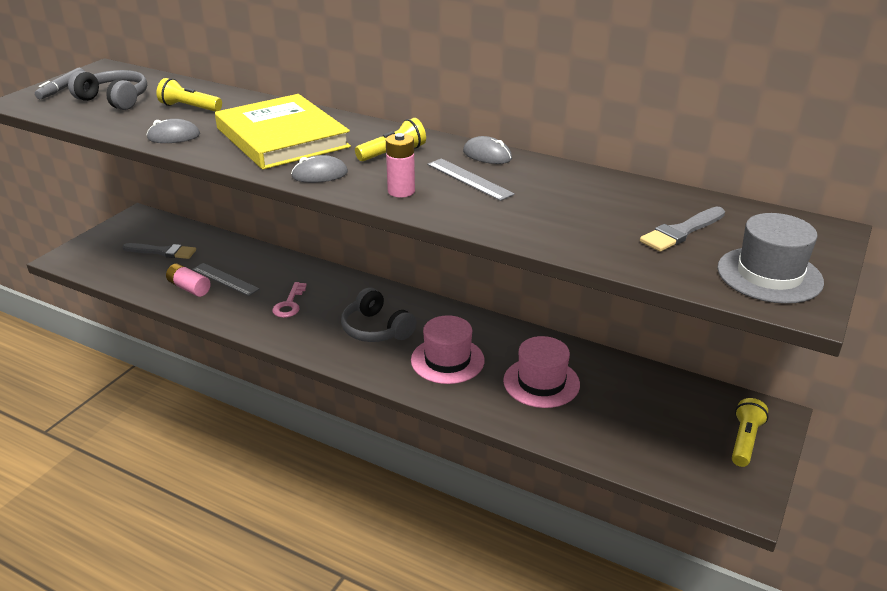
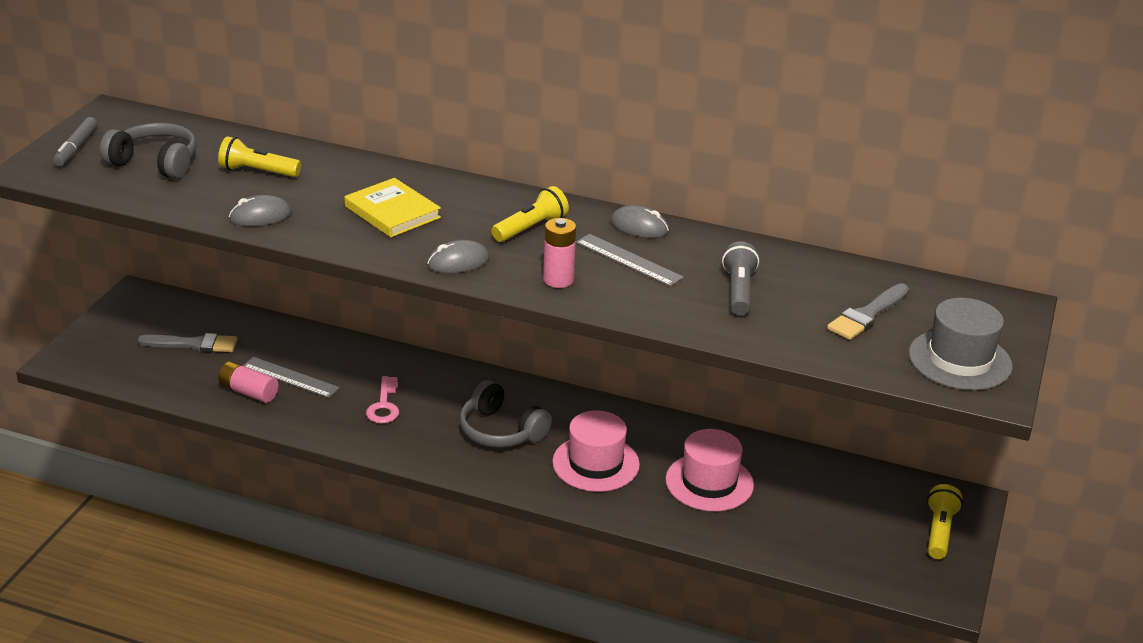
camera: 10 degrees left, 0 degrees up
yellow book [215,94,351,170] -> yellow book [344,178,441,237], size x0.56
none -> grey flashlight [722,241,759,315]

